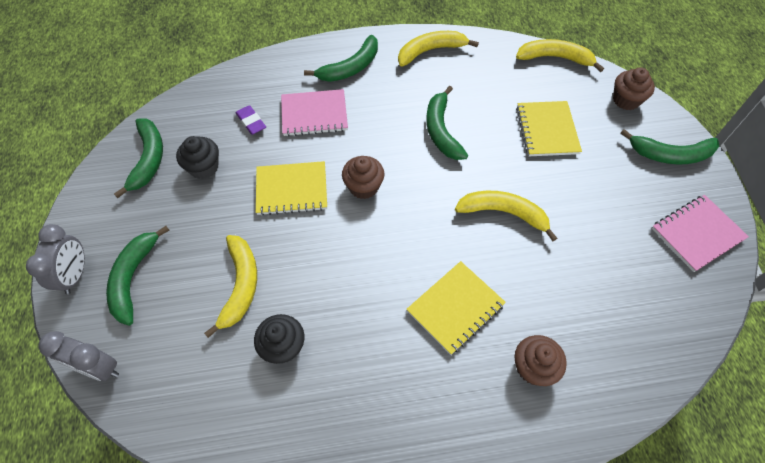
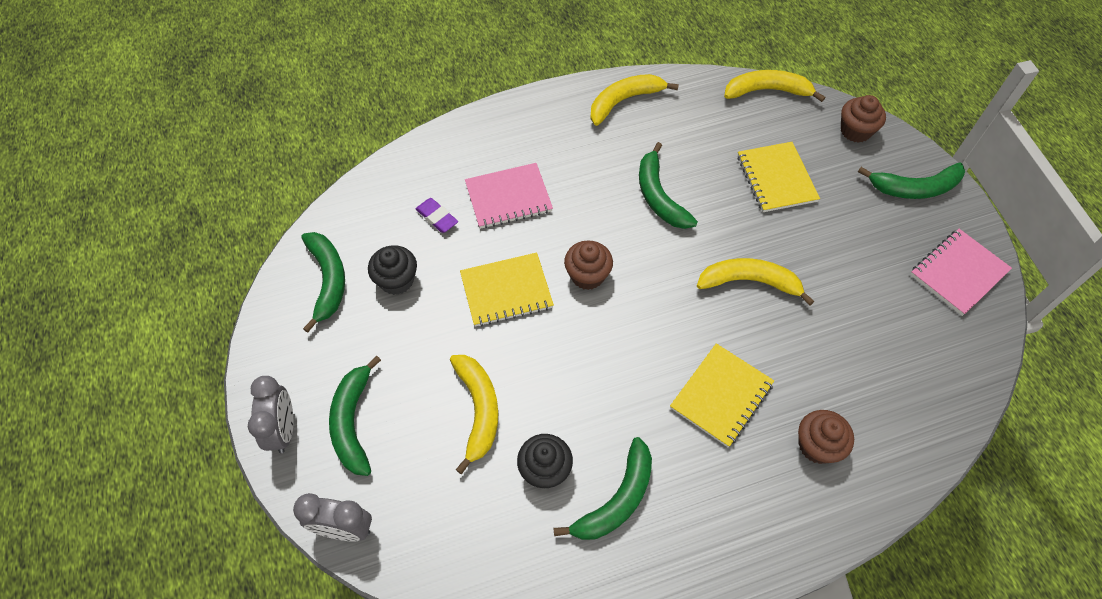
camera: 10 degrees left, 0 degrees up
green banana [304,35,378,82] -> green banana moved to [554,437,652,540]

